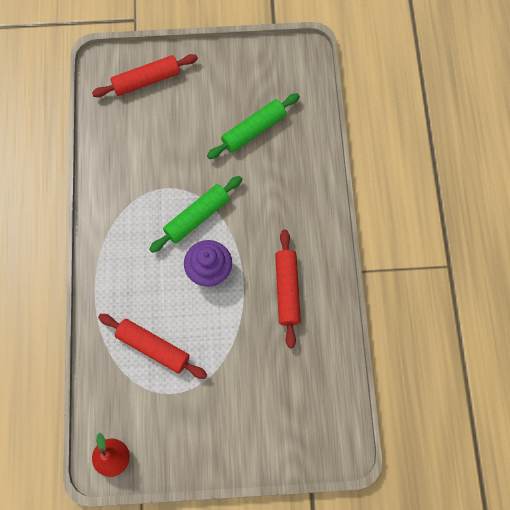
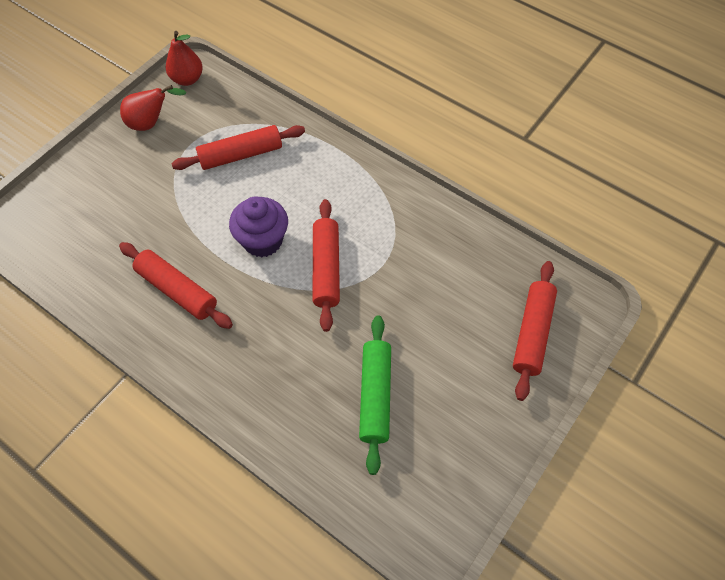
camera: 130 degrees right, 10 degrees down
green rolling pin [149,176,242,253] -> red rolling pin [313,199,340,332]
none -> red pear [120,85,186,131]

